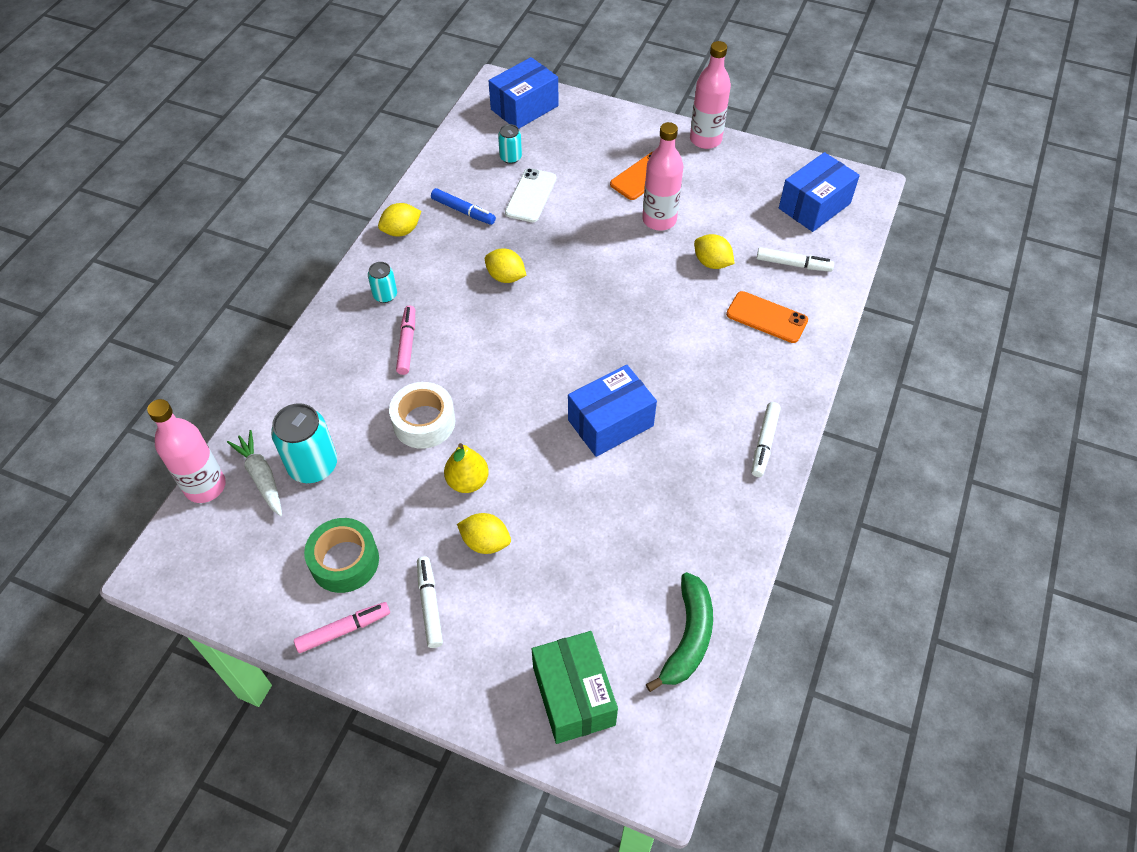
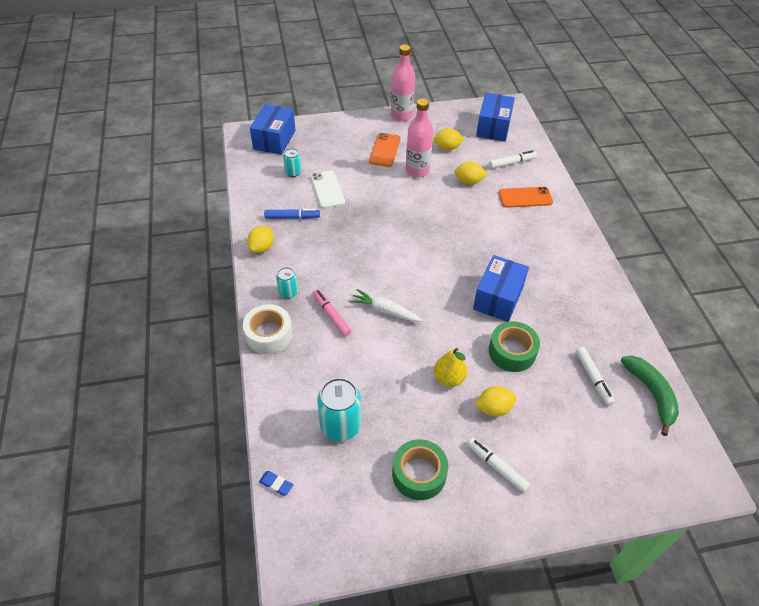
camera: 35 degrees left, 5 degrees down
pink bottle [147,399,226,503] -> blue eraser [259,471,294,496]
white carrot [227,430,282,516] -> white carrot moved to [349,289,423,322]
pink marker [294,602,390,653] -> none
white tape [389,382,455,449] -> white tape moved to [243,304,292,354]
yellow lemon [485,249,526,283] -> yellow lemon moved to [433,128,464,150]
green box [532,631,618,744] -> none
white marker [751,402,781,477] -> white marker moved to [576,347,615,406]
none -> green tape [489,321,540,372]

